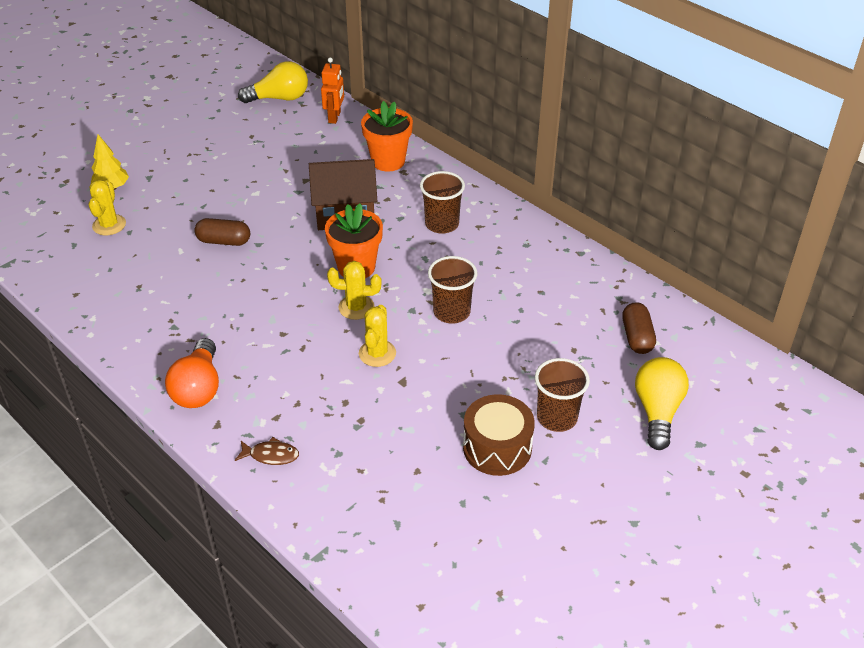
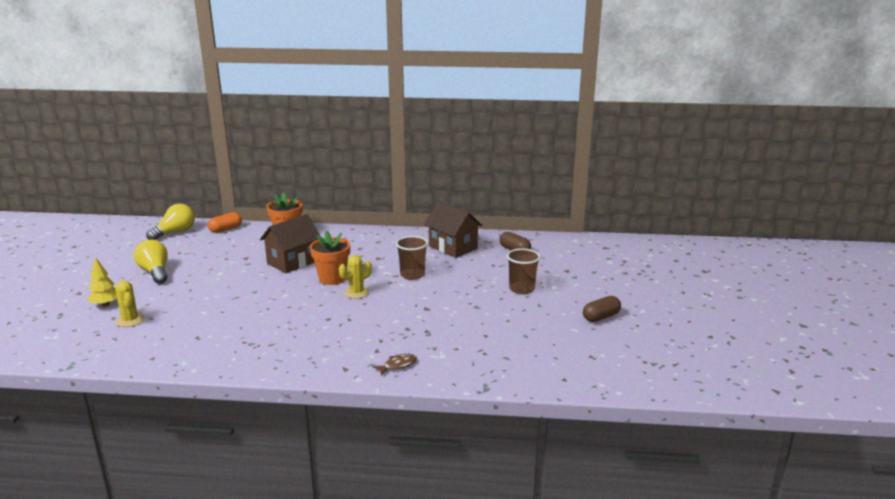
camera: 40 degrees left, 20 degrees down
orange light bulb [165,338,219,408] -> none
brown capsule [195,218,250,246] -> brown capsule moved to [583,296,621,322]
orange robot [321,57,344,124] -> orange capsule [208,212,242,233]
yellow cactus [359,305,396,367] -> none
brown cup [420,171,465,234] -> none
brown drum [463,394,535,476] -> none
yellow light bulb [635,357,689,450] -> yellow light bulb moved to [134,240,168,284]
none -> brown house [424,201,483,258]

